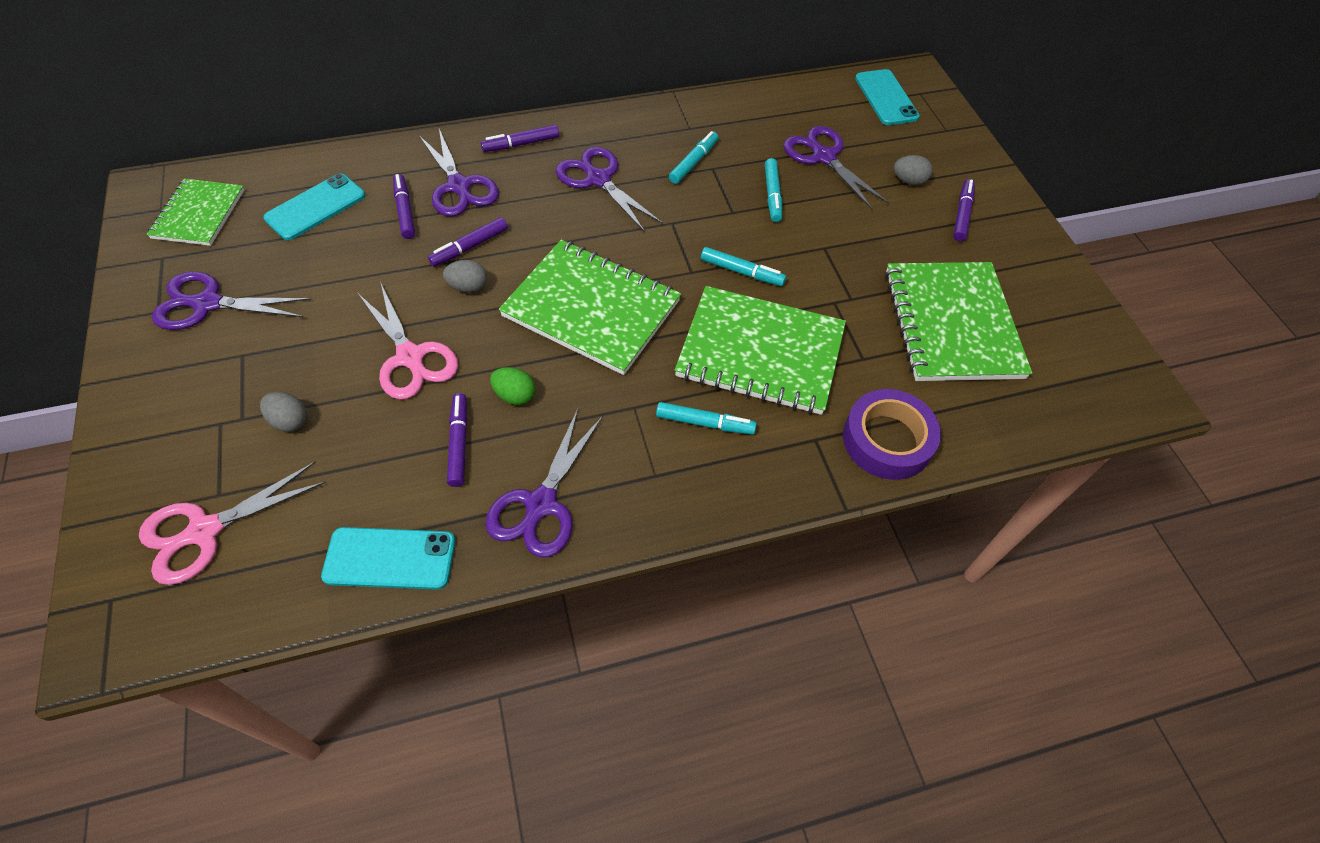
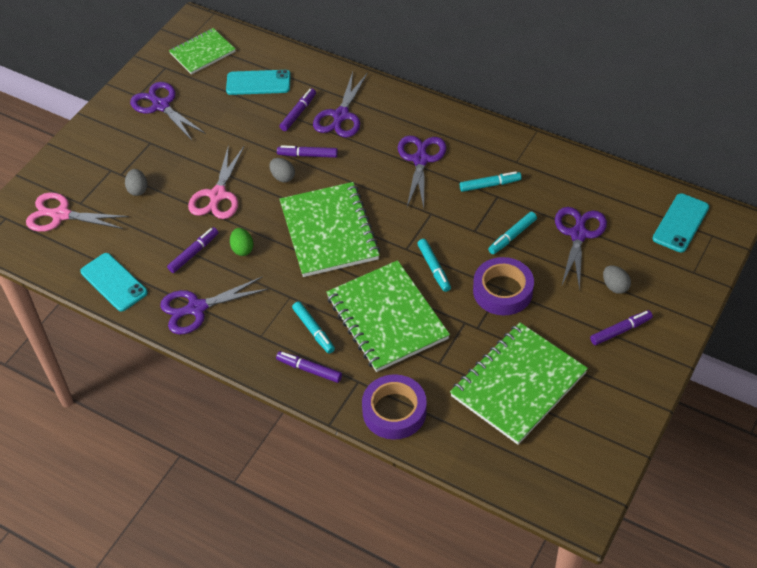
camera: 50 degrees right, 5 degrees down
purple marker [481,125,559,152] -> purple marker moved to [276,351,342,383]
none -> purple tape [473,257,534,315]

